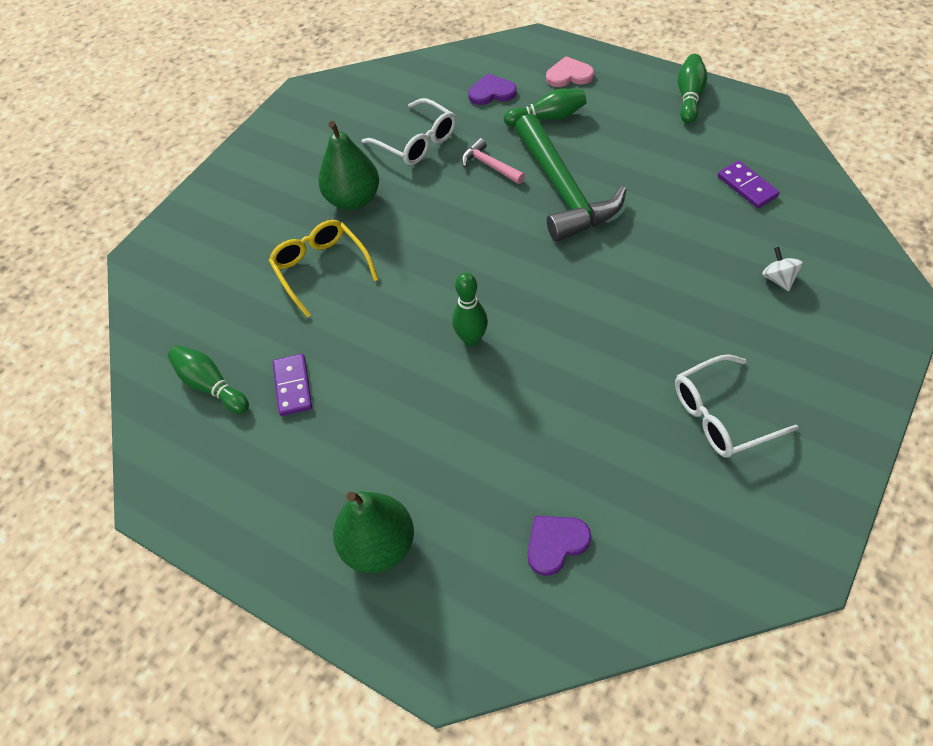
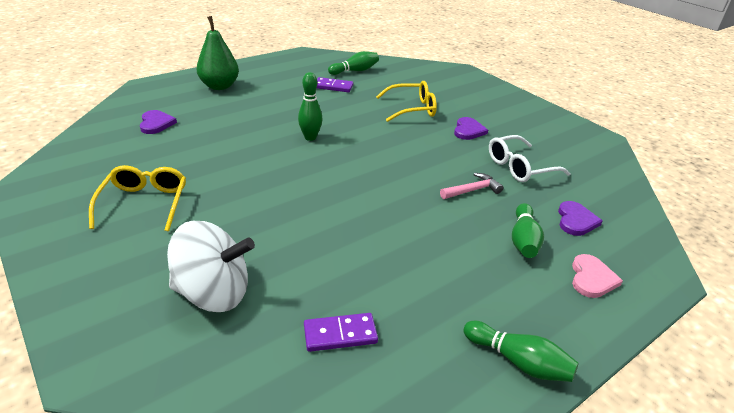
camera: 105 degrees right, 20 degrees down
green pear [318,121,379,210] -> purple heart [454,117,488,140]
green hammer [515,114,626,242] -> none
white glasses [675,354,799,457] -> yellow glasses [89,165,186,232]
white spinning top [762,247,803,291] -> white spinning top [167,221,255,312], size x2.30

